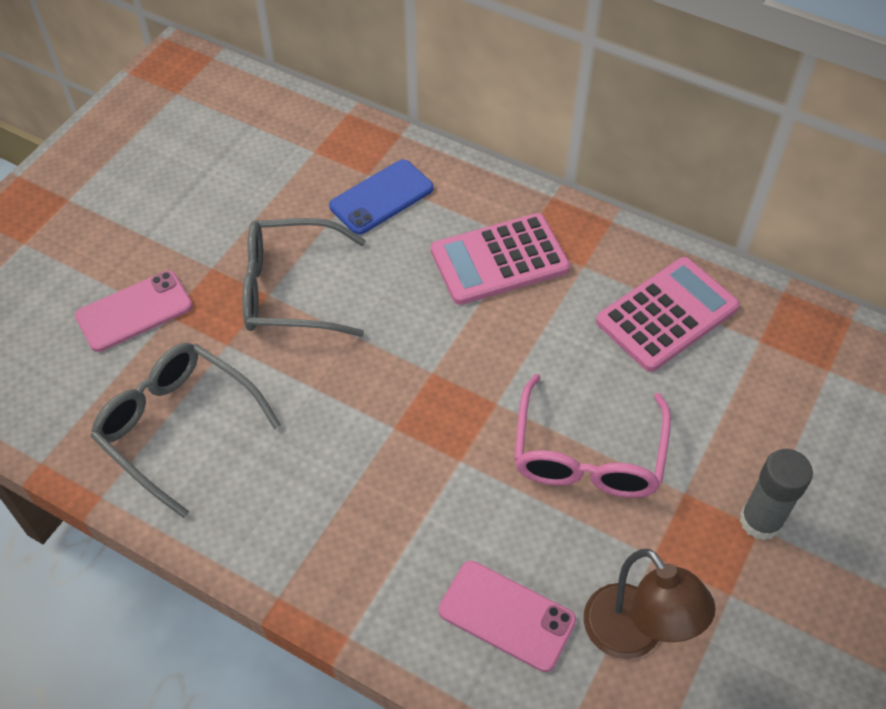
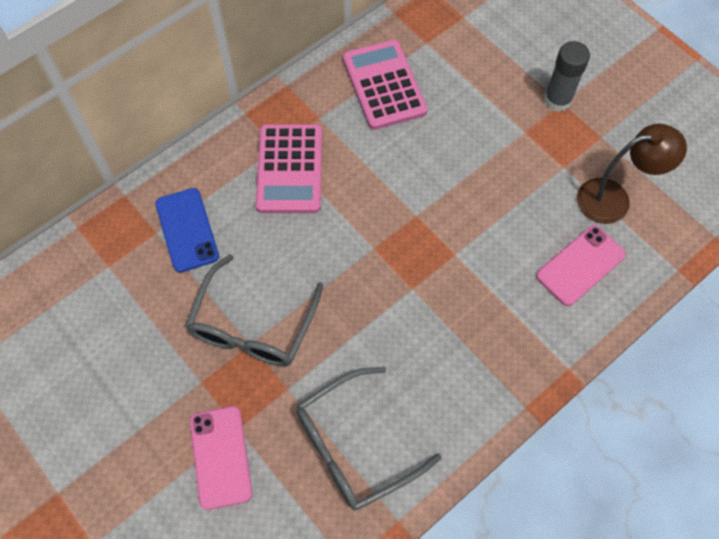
camera: 70 degrees left, 10 degrees up
pink glasses [514,374,671,498] -> none

